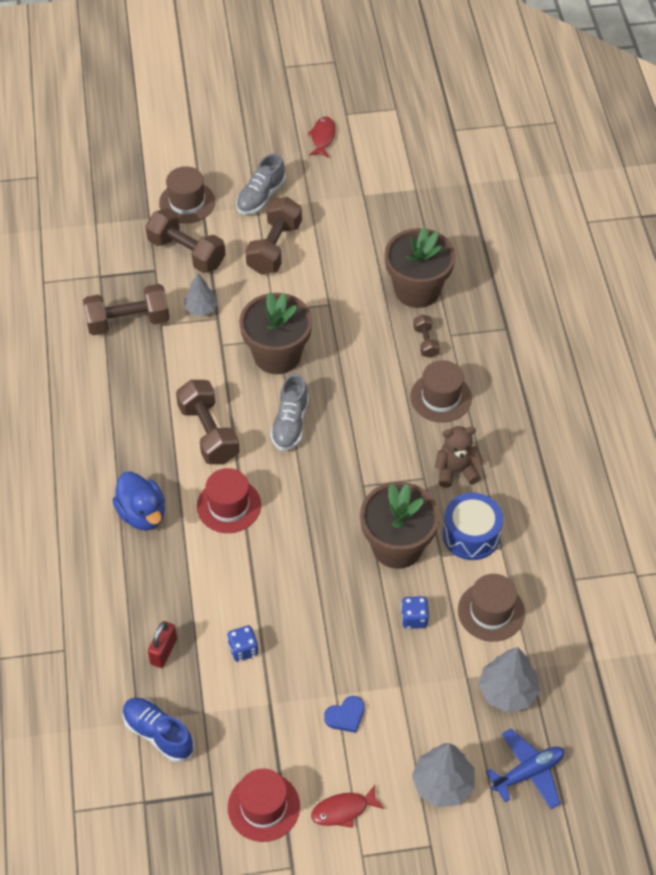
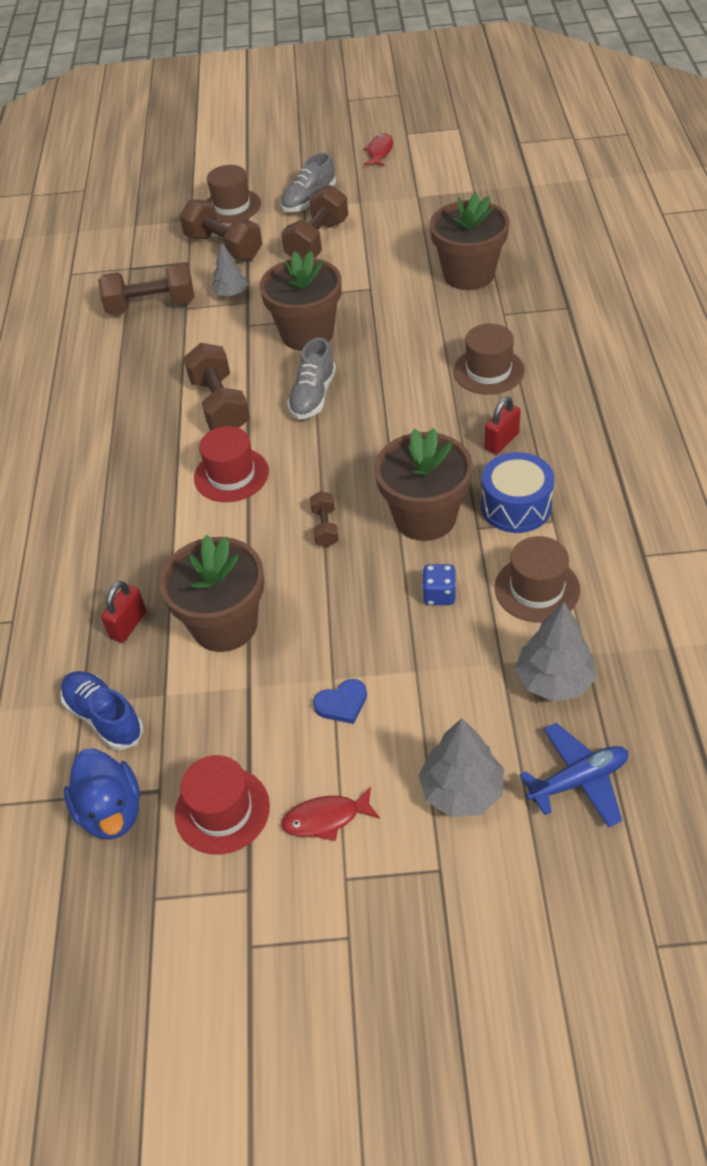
camera: 10 degrees right, 5 degrees down
blue duck [112,471,165,530] -> blue duck moved to [64,748,140,840]
blue dice [227,626,259,662] -> brown flower pot [159,535,264,652]
brown dumbbell [413,315,440,358] -> brown dumbbell moved to [310,491,339,547]
brown teddy bear [435,426,483,488] -> red padlock [485,396,520,455]

